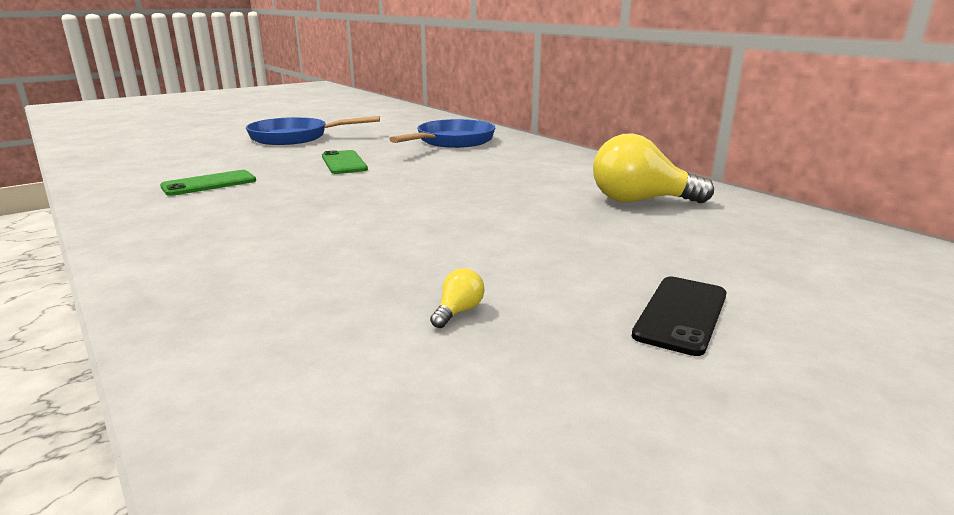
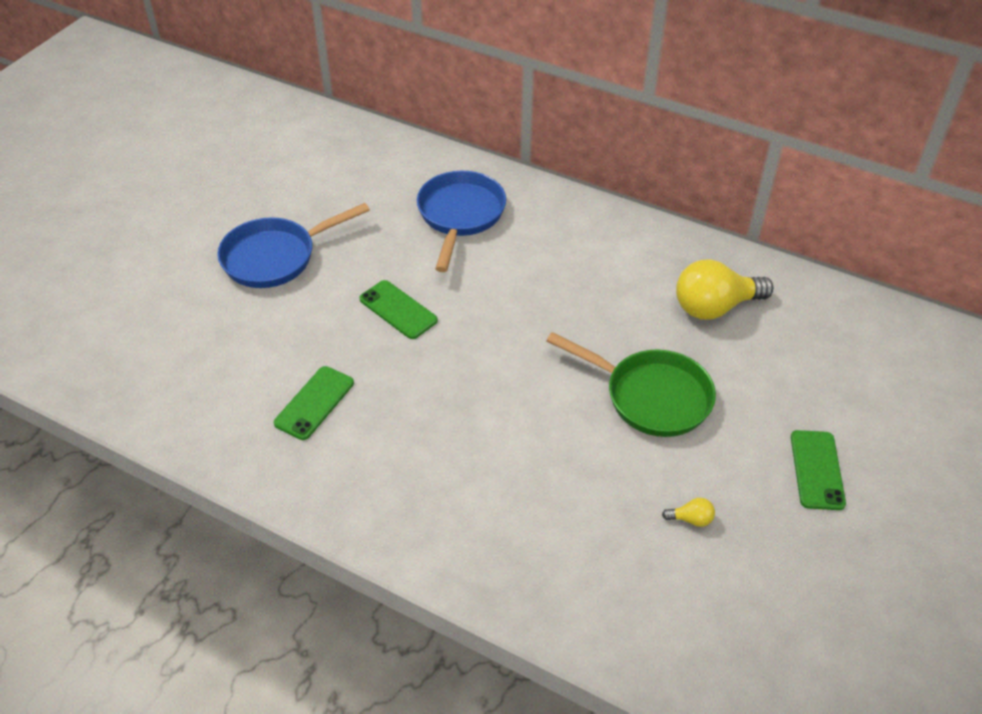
camera: 25 degrees left, 25 degrees up
yellow light bulb [430,268,485,328] -> yellow light bulb turned 90 degrees clockwise [662,498,715,527]
black phone [632,277,727,356] -> green phone [791,430,846,510]
none -> green pan [546,332,716,437]

